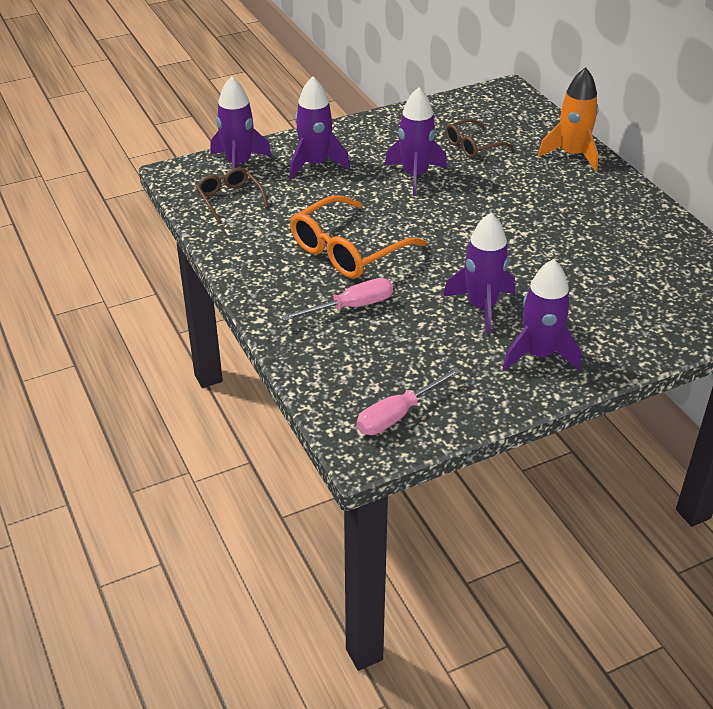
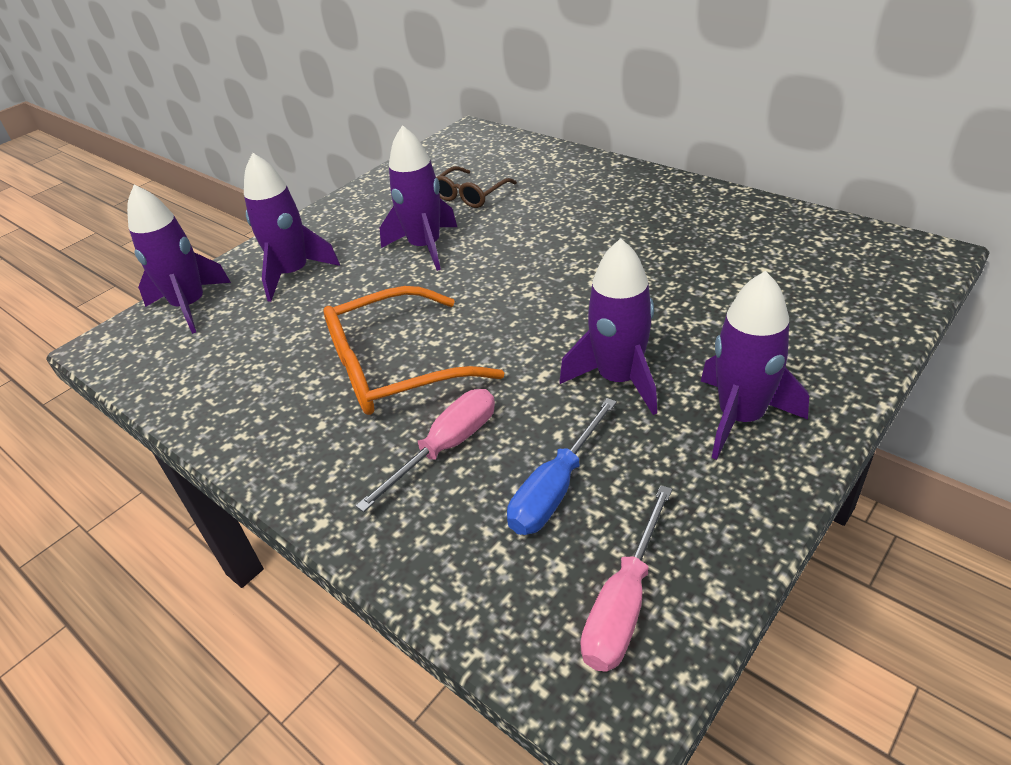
camera: 20 degrees left, 0 degrees up
brown glasses [196,167,268,223] -> none
orange glasses [290,195,426,279] -> orange glasses turned 45 degrees clockwise [324,286,504,415]
orange rocket [538,67,598,171] -> none
none -> blue screwdriver [507,398,617,535]

